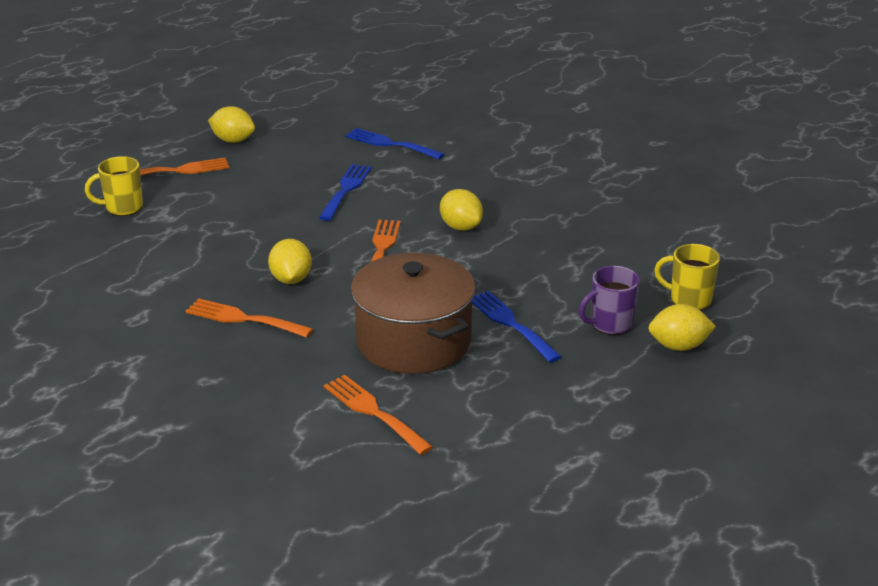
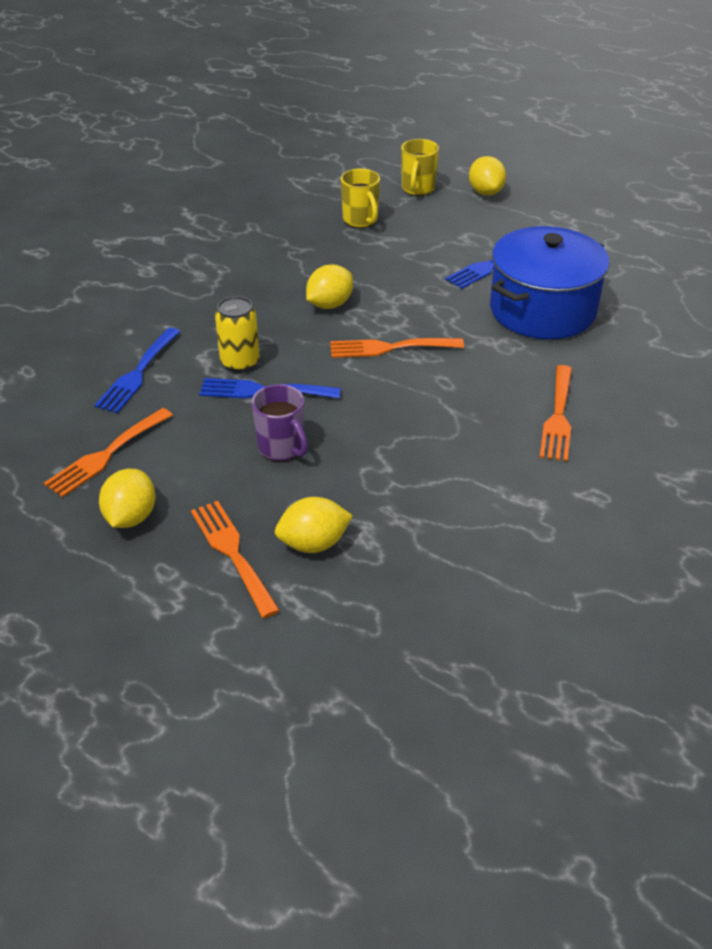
camera: 100 degrees left, 10 degrees up
yellow mug [85,156,143,216] -> yellow mug moved to [341,168,380,228]
yellow lemon [268,239,312,284] -> yellow lemon moved to [275,497,353,553]
orange fork [324,375,433,455] -> orange fork moved to [44,408,173,498]
brown pot [351,253,476,374] -> blue pot [490,226,610,339]
purple mug [579,266,640,335] -> purple mug moved to [251,384,308,461]
none -> yellow can [215,296,260,372]

